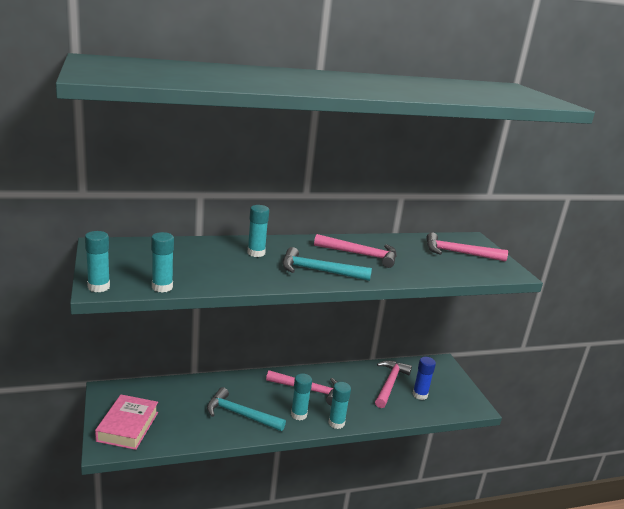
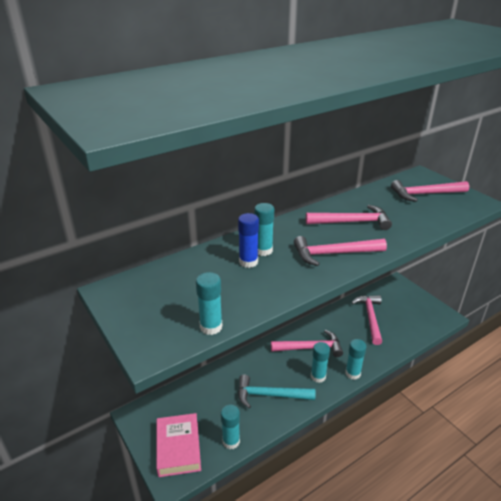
camera: 15 degrees left, 10 degrees up
turquoise glue stick [85,231,110,292] -> turquoise glue stick moved to [221,405,240,449]
turquoise hammer [282,247,372,281] -> pink hammer [294,236,387,266]
blue glue stick [413,357,436,400] -> blue glue stick moved to [238,213,259,268]

